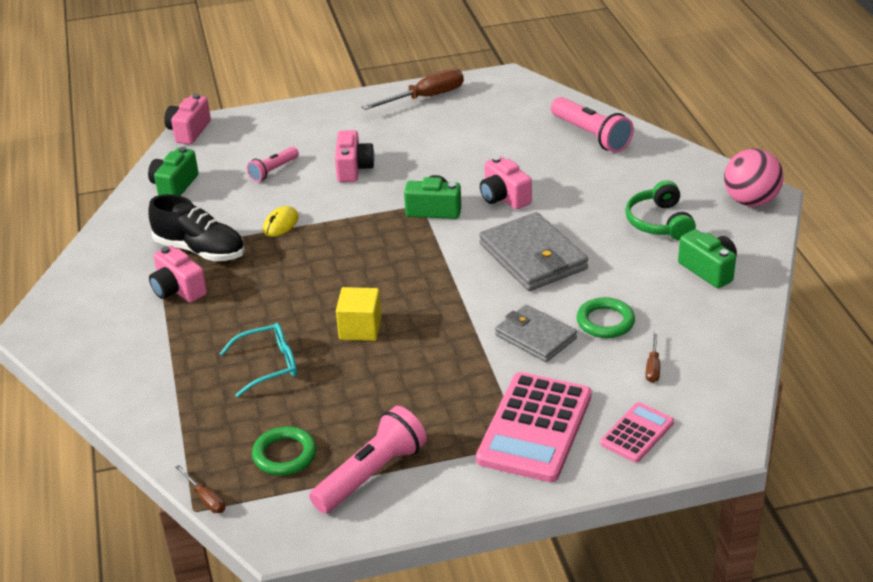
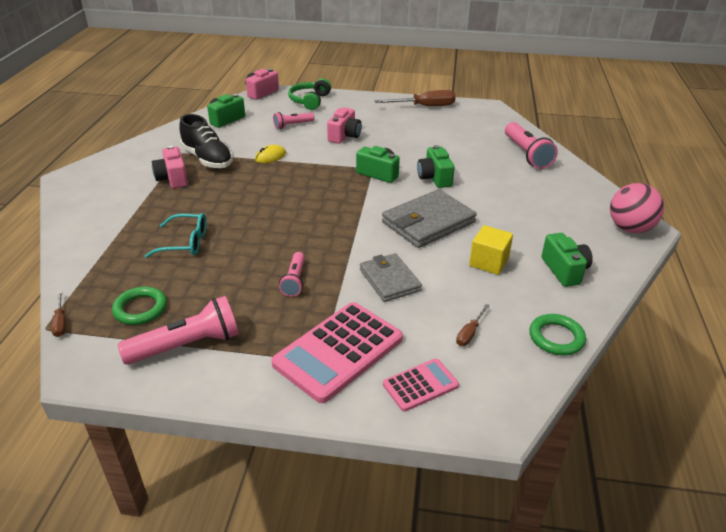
camera: 20 degrees right, 0 degrees up
yellow cube [336,287,382,341] -> yellow cube moved to [469,225,513,275]
grey wallet [479,212,588,291] -> grey wallet turned 60 degrees clockwise [382,189,477,248]
pink camera [480,156,532,209] -> green camera [417,145,455,188]
green ring [577,297,635,338] -> green ring moved to [529,314,586,355]
green headphones [625,181,696,240] -> green headphones moved to [288,78,331,110]
none -> pink flashlight [279,252,305,297]

